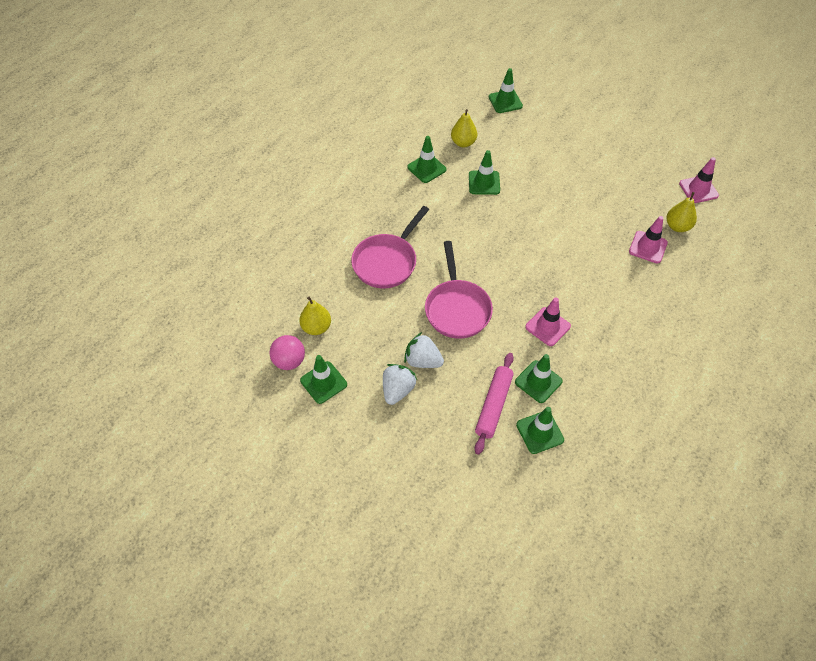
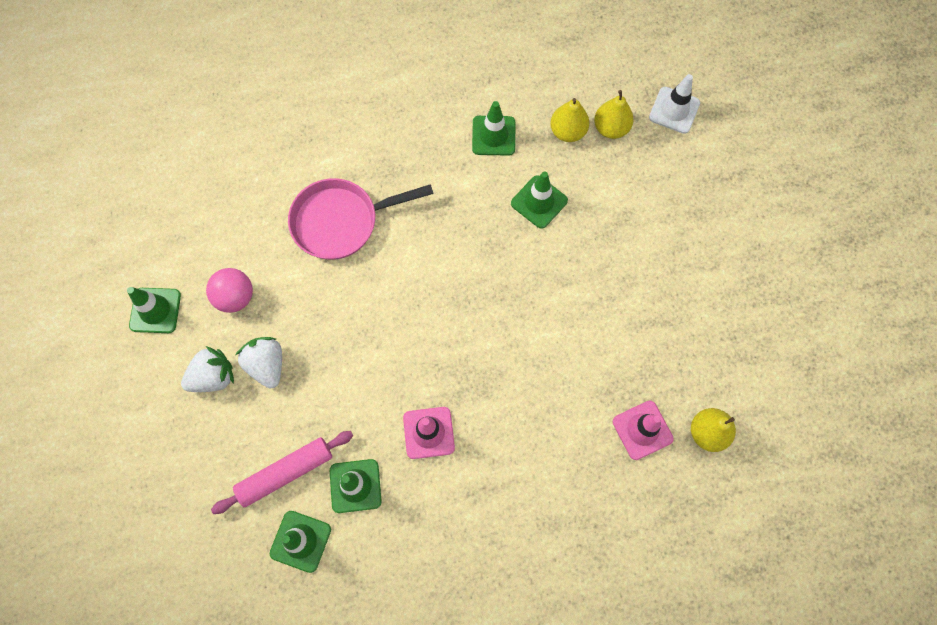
camera: 40 degrees right, 15 degrees up
pink ball [269,335,305,370] -> pink ball moved to [206,268,253,313]
yellow pear [299,297,331,335] -> yellow pear moved to [594,90,634,139]
pink pan [425,241,493,339] -> none
green traffic cone [489,68,523,113] -> white traffic cone [649,74,700,134]
pink traffic cone [679,157,719,203] -> none

